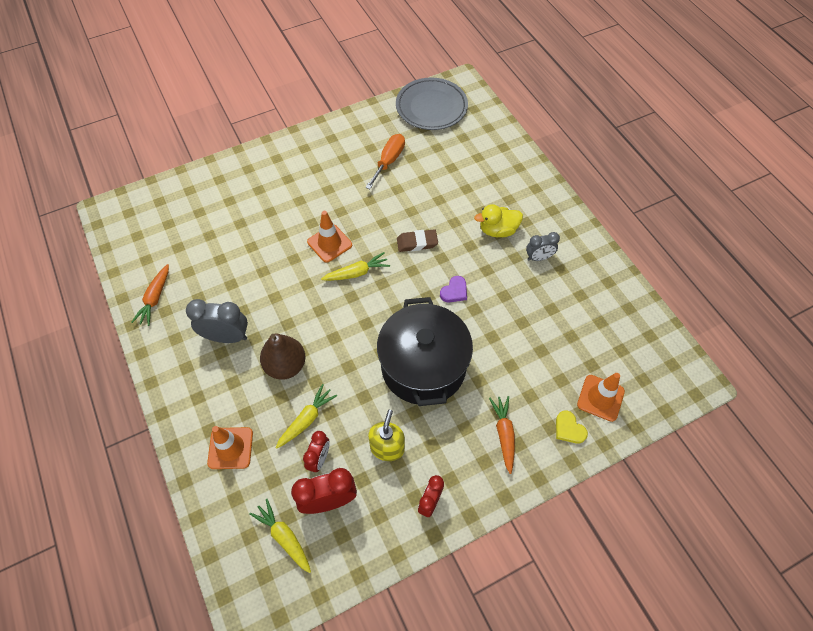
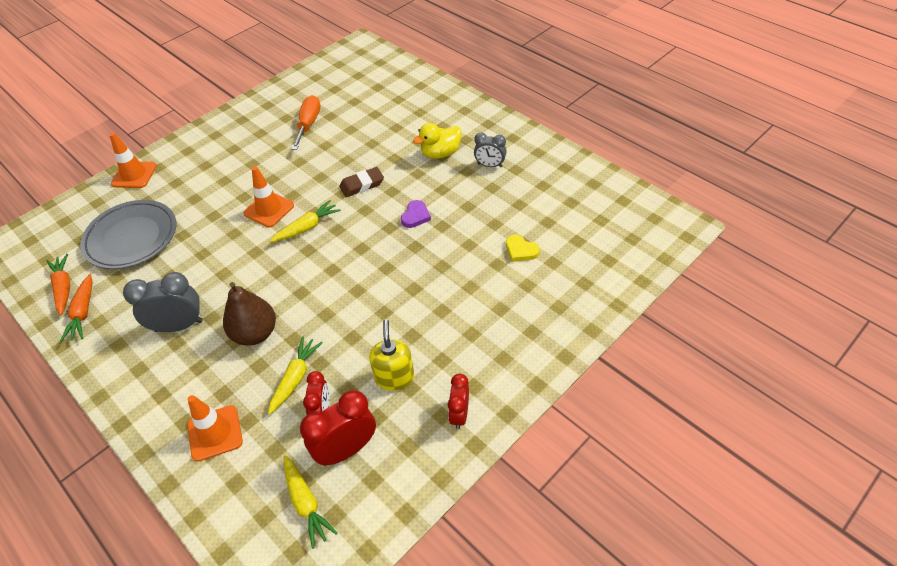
camera: 15 degrees left, 10 degrees down
yellow carrot [249,499,311,573] -> yellow carrot turned 150 degrees counterclockwise [284,455,338,549]
black pot [377,297,473,406] -> none
grey plate [396,78,468,130] -> grey plate moved to [80,200,176,269]
orange carrot [489,396,515,474] -> orange carrot moved to [47,254,70,315]
grey clock [526,232,560,261] -> grey clock turned 45 degrees clockwise [474,133,507,167]
yellow heart [556,411,588,444] -> yellow heart moved to [506,235,540,261]
orange traffic cone [577,373,625,422] -> orange traffic cone moved to [110,133,157,188]

